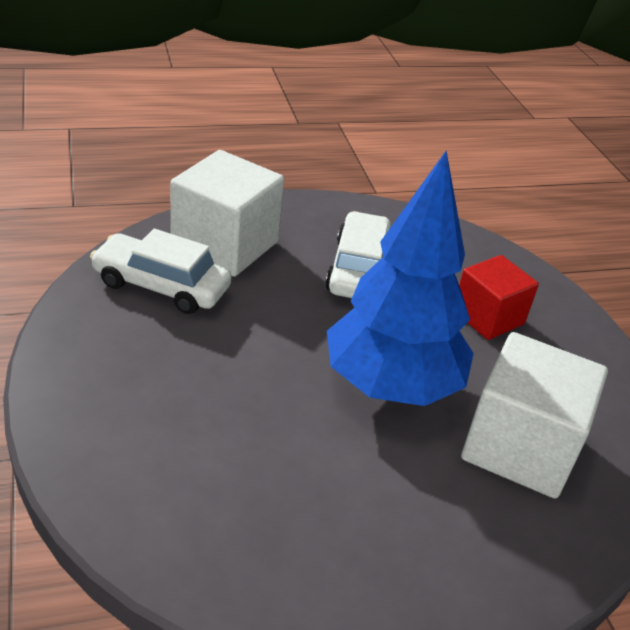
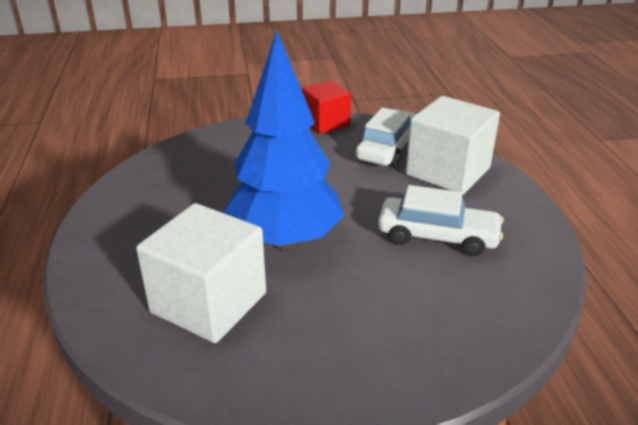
camera: 100 degrees right, 5 degrees down
red cube [459,255,539,340] -> red cube moved to [302,81,351,134]

